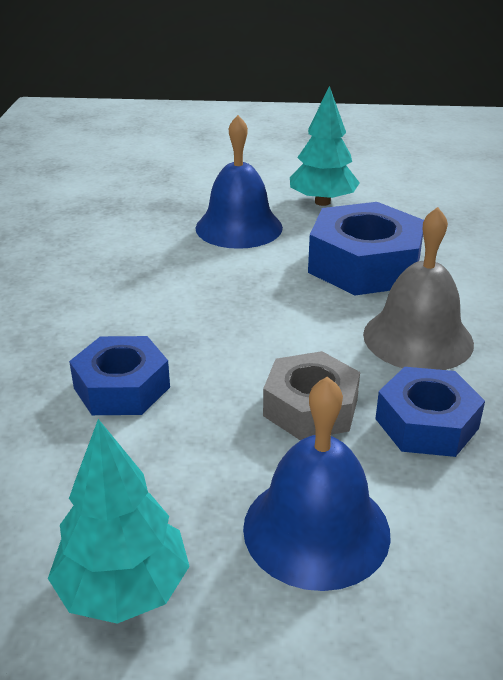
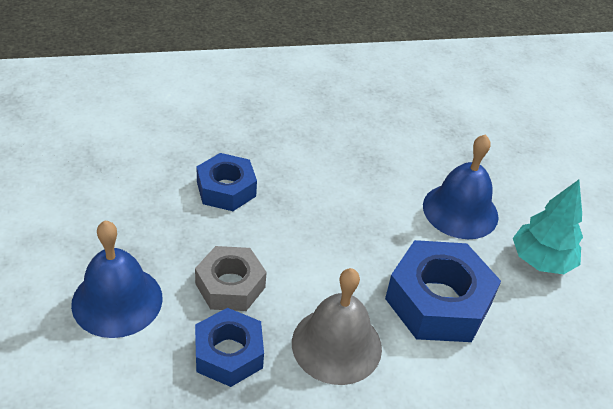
camera: 70 degrees right, 10 degrees up
turquoise tree [48,419,190,624] -> none

